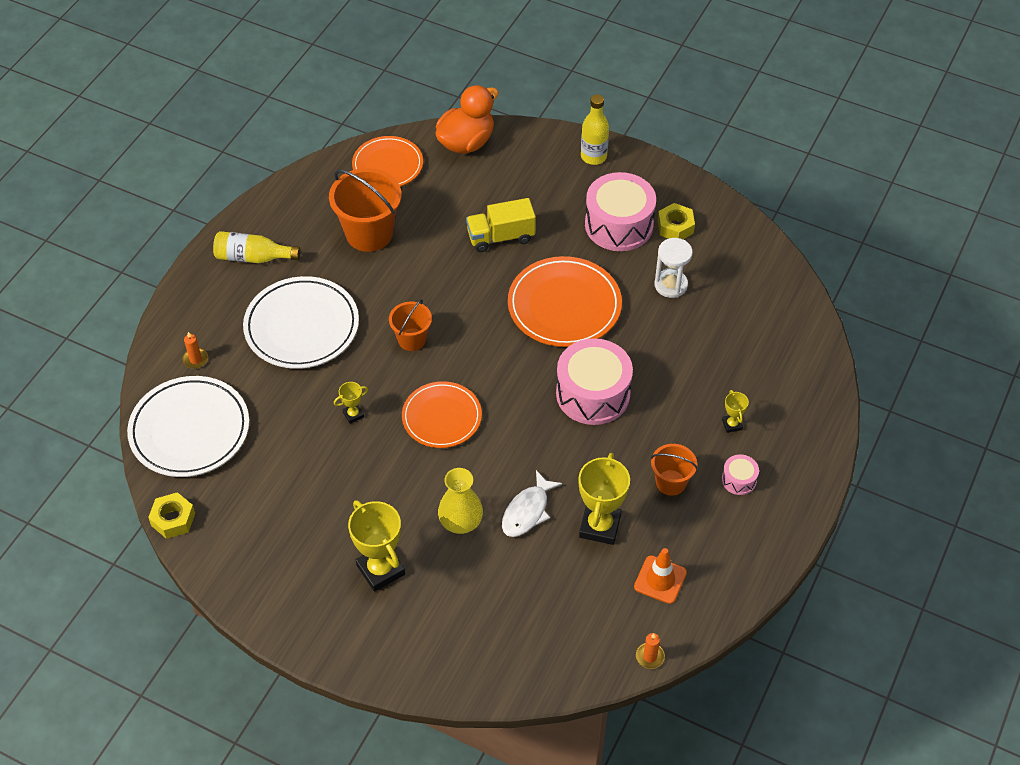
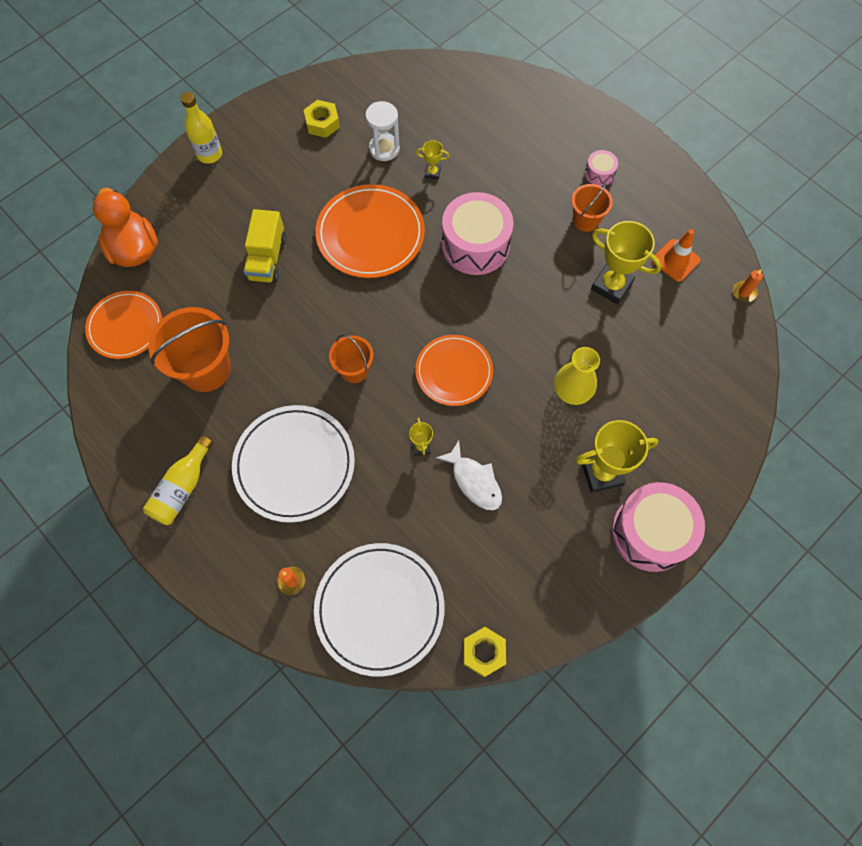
camera: 70 degrees left, 15 degrees up
white fish [502,470,562,537] -> white fish moved to [436,440,502,510]
pink drum [585,172,656,251] -> pink drum moved to [612,482,705,572]
yellow trophy [722,390,749,433] -> yellow trophy moved to [416,140,450,180]

